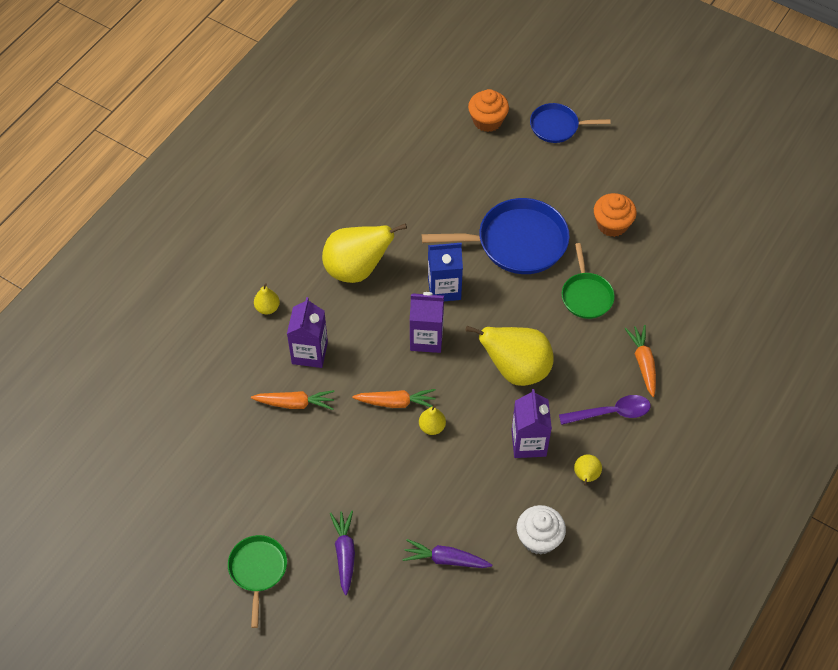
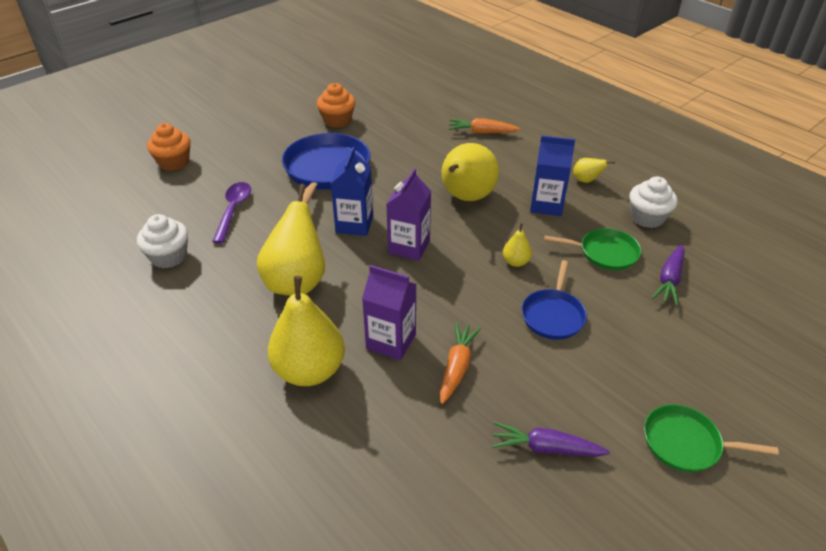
camera: 75 degrees left, 15 degrees down
yellow pear [254,283,280,314] -> yellow pear [268,276,345,386], size x2.21
purple carrot [330,511,355,595] -> purple carrot moved to [492,422,610,457]
orange carrot [352,389,436,408] -> none
purple carton [511,389,552,458] -> blue carton [530,135,575,216]
blue pan [530,103,611,143] -> blue pan moved to [521,260,587,340]
purple spoon [559,395,651,425] -> purple spoon moved to [212,182,251,243]
green pan [562,243,615,319] -> green pan moved to [544,228,641,270]
none -> white cupcake [137,214,188,268]

